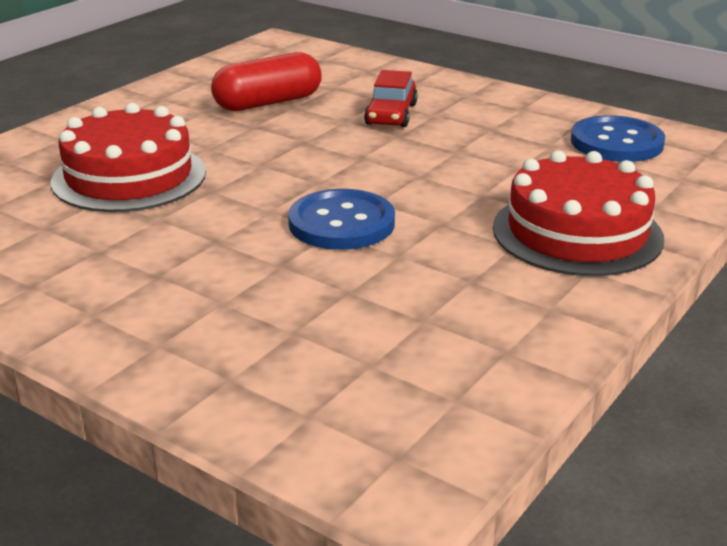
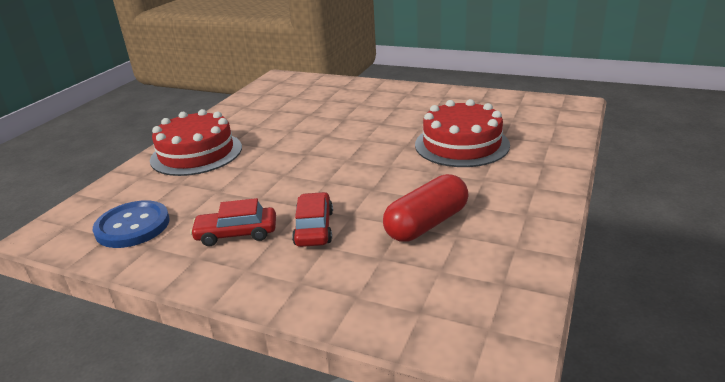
camera: 170 degrees right, 0 degrees up
blue button [288,189,395,250] -> none
none -> red car [190,198,276,246]

